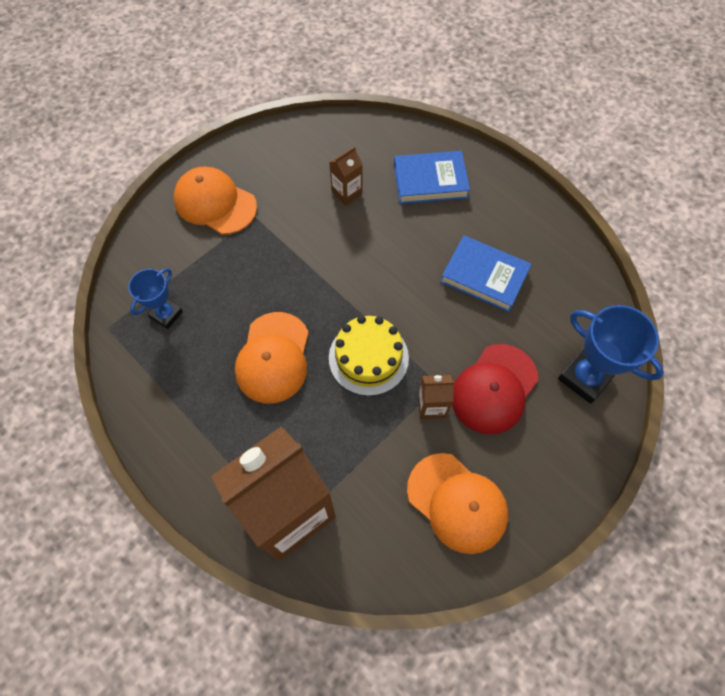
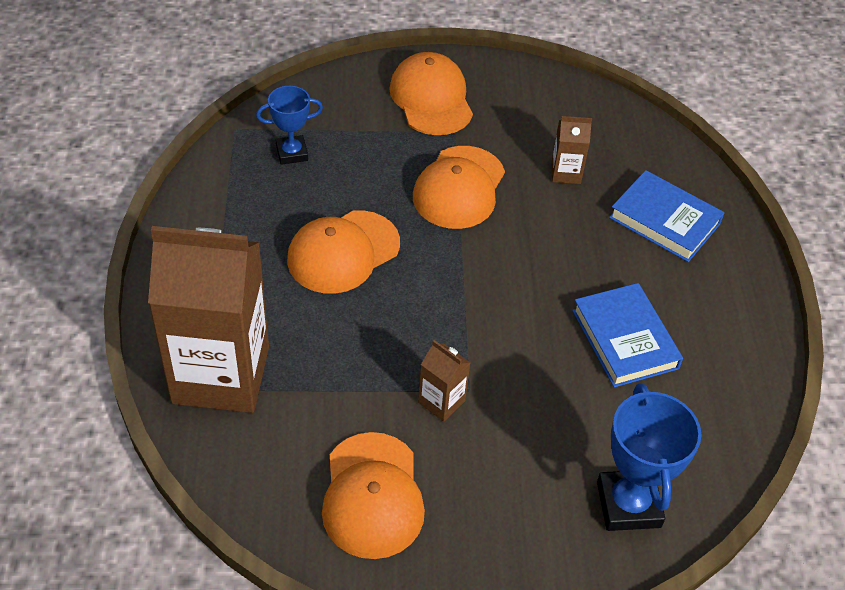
camera: 40 degrees right, 15 degrees down
yellow cake [329,315,409,396] -> none
red cap [452,344,539,434] -> none
none -> orange cap [413,146,505,229]

